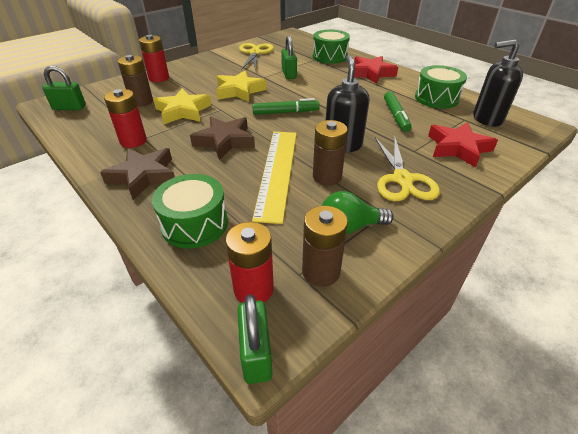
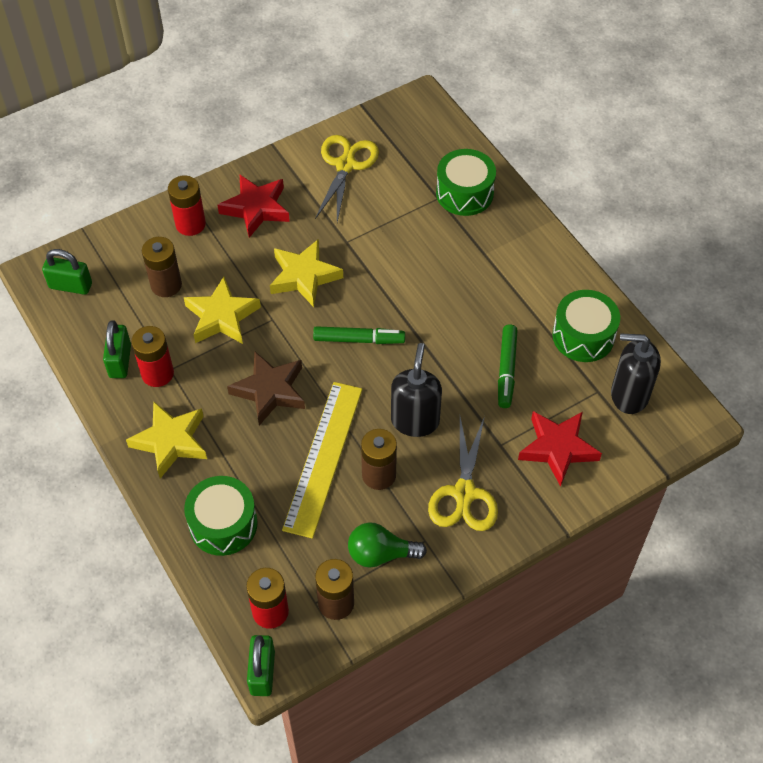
camera: 10 degrees right, 15 degrees up
brown star [100,148,175,200] -> yellow star [126,401,207,479]
green padlock [281,36,297,79] -> green padlock moved to [103,320,131,378]
red star [354,56,398,84] -> red star moved to [217,175,290,238]

